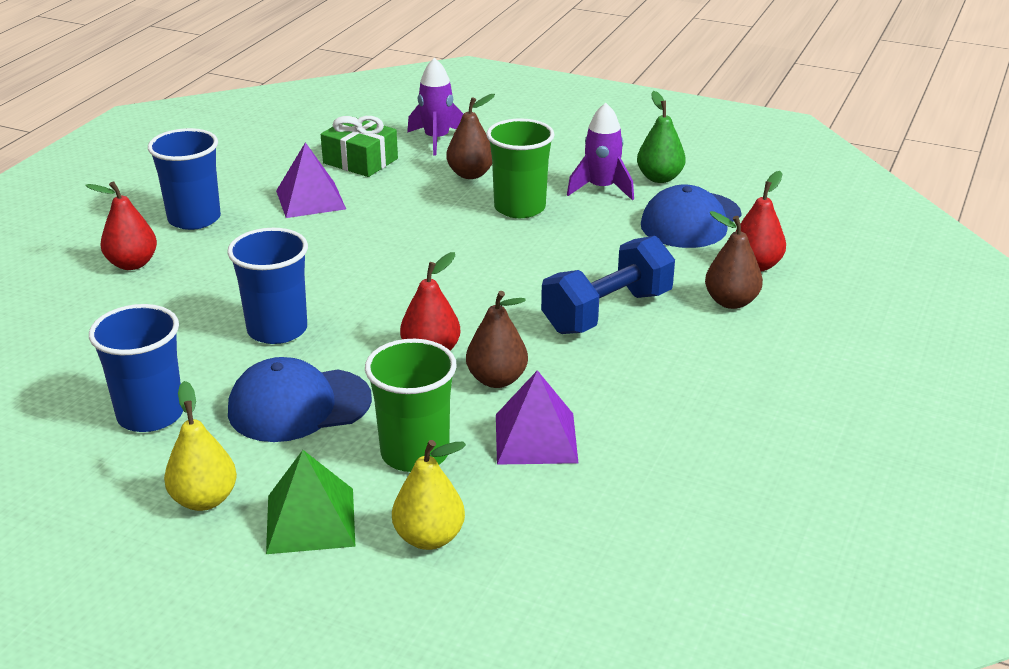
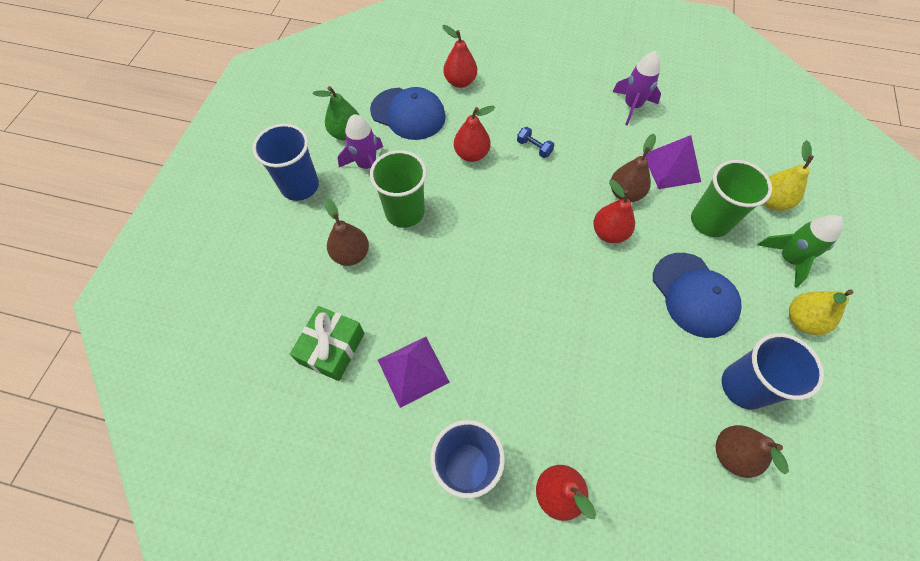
camera: 100 degrees left, 30 degrees up
blue cup [227,228,308,344] -> blue cup moved to [252,124,319,201]
green pyramid [266,450,355,554] -> green rocket [758,215,843,287]
purple rocket [407,58,463,156] -> purple rocket moved to [612,51,661,126]
blue dumbbell [541,236,675,334] -> blue dumbbell [517,127,554,158], size x0.42
brown pear [705,211,763,309] -> brown pear moved to [716,425,789,478]
none -> red pear [454,106,495,162]

